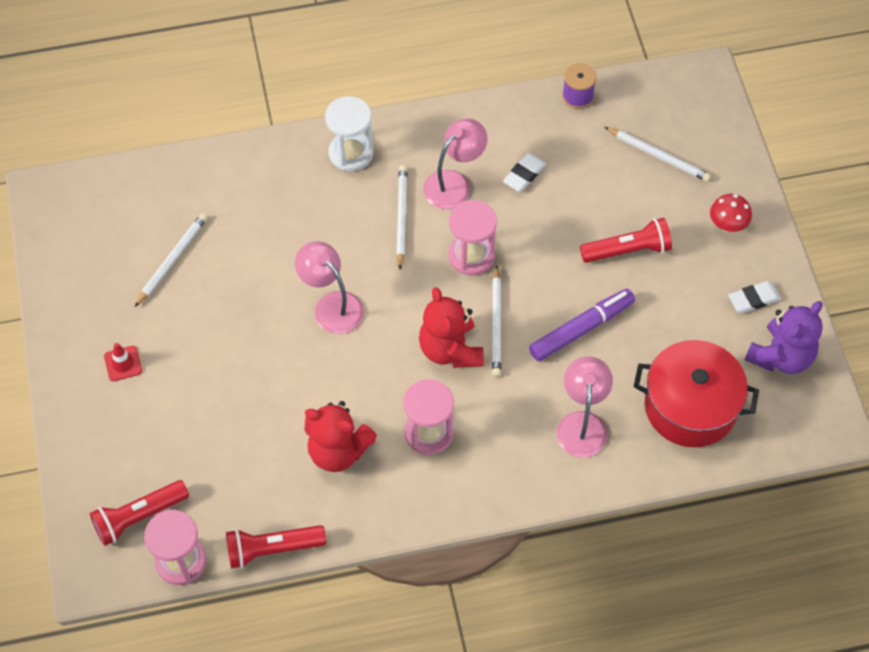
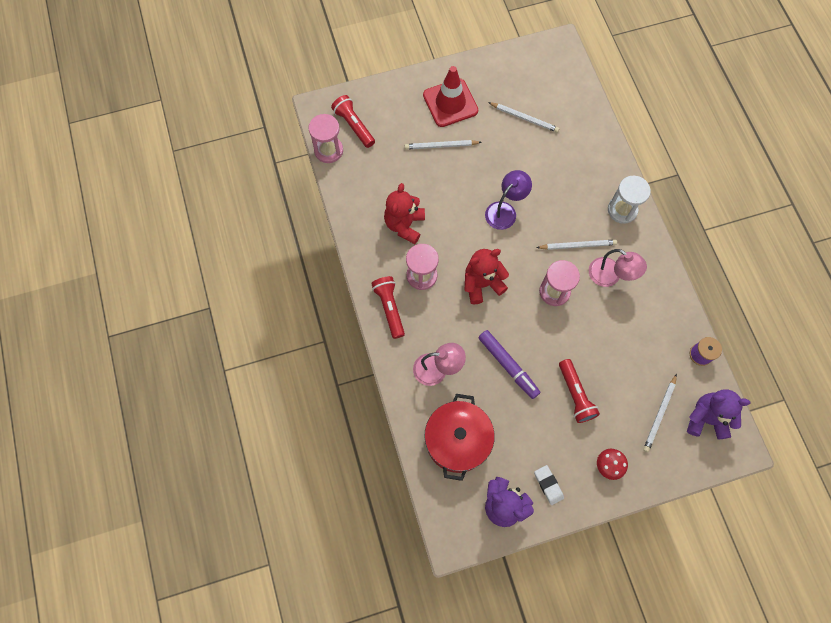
camera: 85 degrees right, 10 degrees up
red traffic cone [104,343,142,381] -> red traffic cone [423,66,478,127], size x2.28
red flashlight [226,525,326,568] -> red flashlight moved to [371,276,405,339]
pink lamp [295,241,364,334] -> purple lamp [485,170,532,230]
white pencil [492,265,501,377] -> white pencil moved to [405,140,482,150]
white eraser [503,153,546,192] -> none
none -> purple teddy bear [687,390,750,440]

